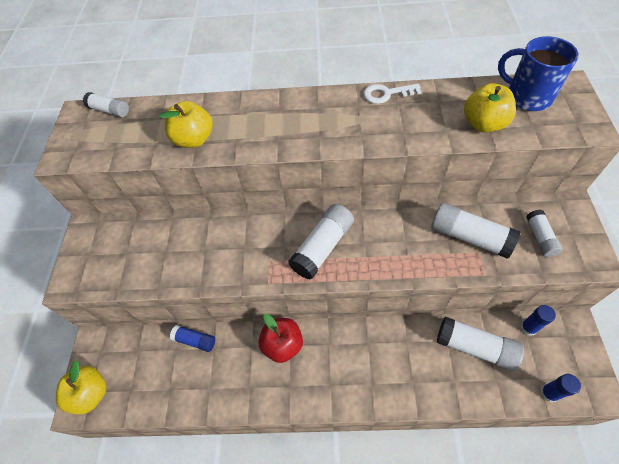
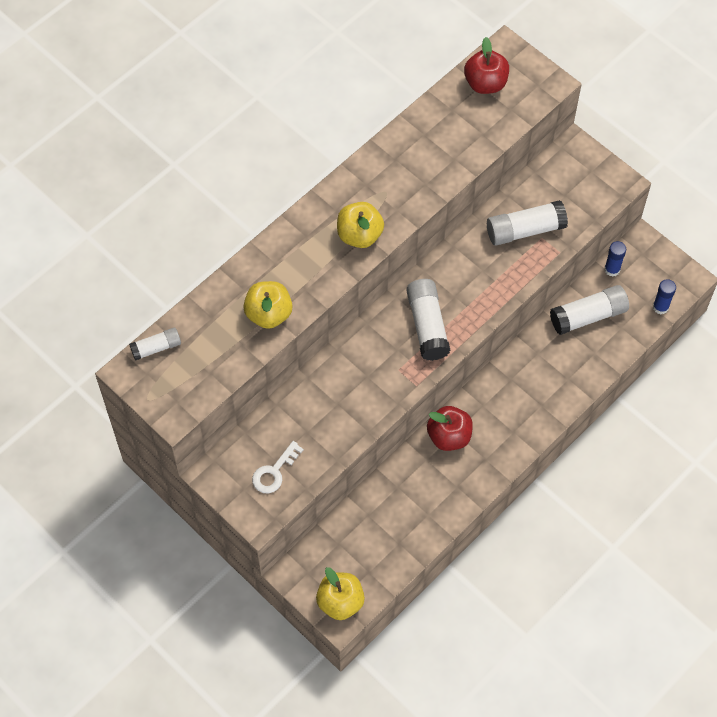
camera: 50 degrees left, 5 degrees up
blue glue stick [170,325,215,352] -> none
white key [363,84,422,104] -> white key moved to [252,441,304,493]
yellow apple [464,83,516,132] -> yellow apple moved to [337,202,384,248]
blue mug [498,36,579,111] -> red apple [464,37,509,94]
white glue stick [526,210,563,257] -> none

